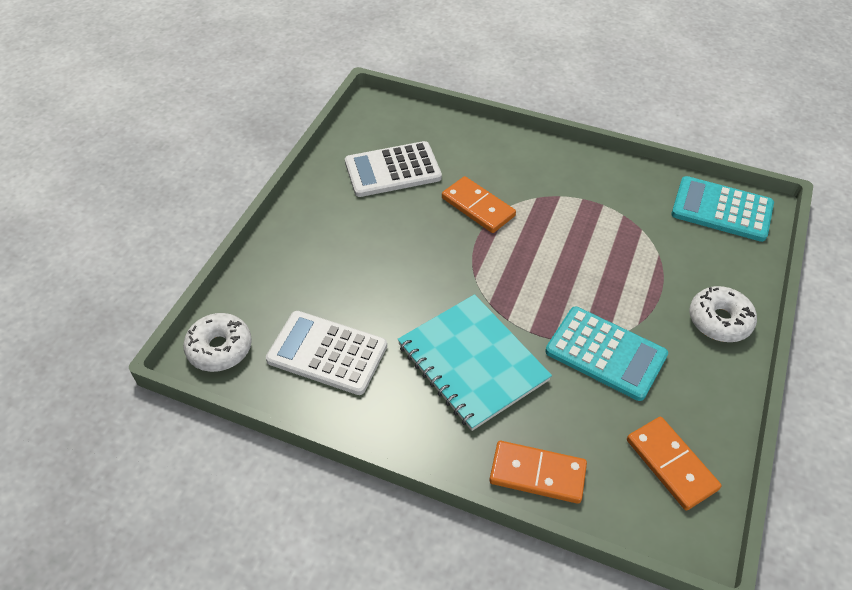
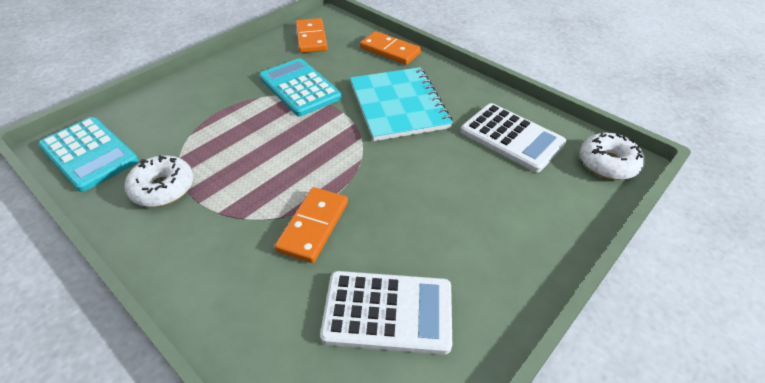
camera: 160 degrees left, 5 degrees down
orange domino [442,176,516,233] -> orange domino turned 45 degrees clockwise [275,187,348,263]
white donut [689,286,757,342] -> white donut moved to [125,155,193,207]

